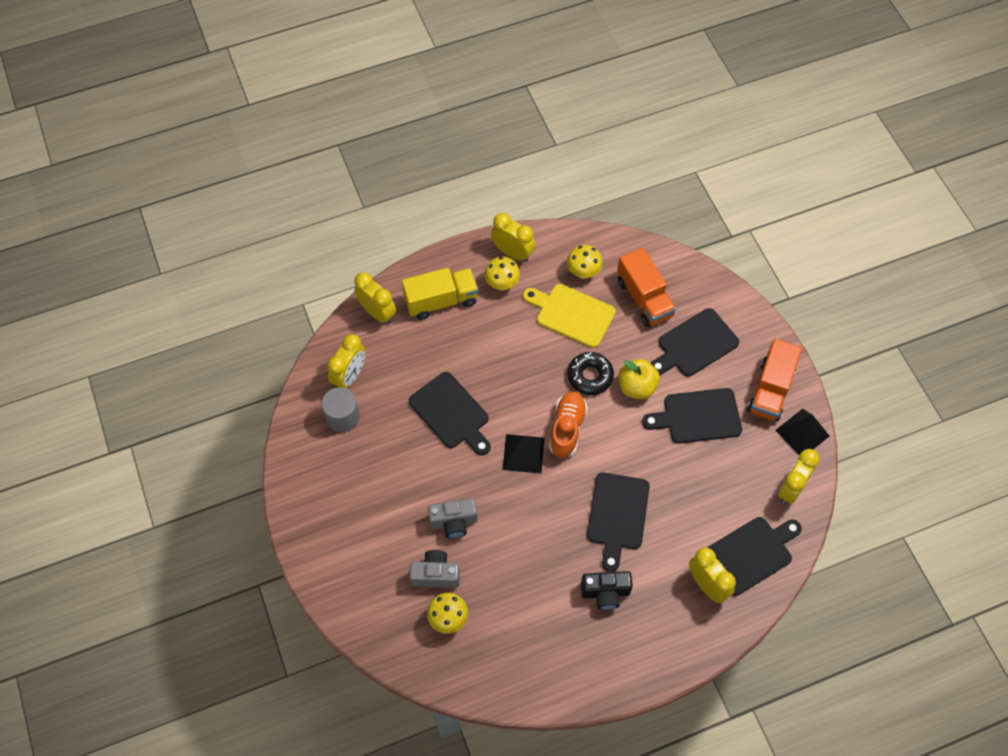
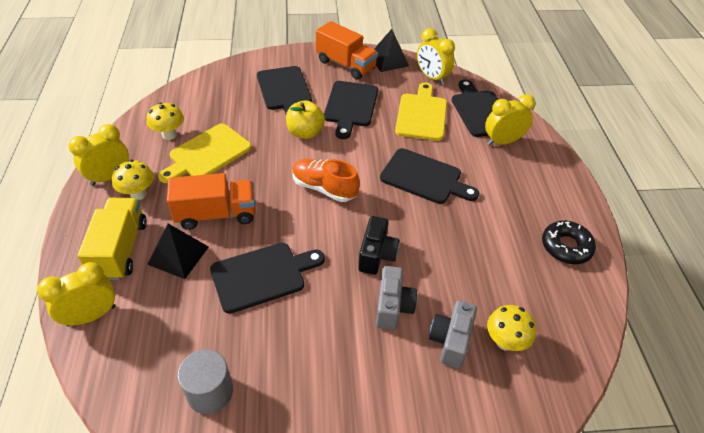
camera: 75 degrees left, 15 degrees down
yellow clock [327,334,366,388] -> none
black pyramid [503,434,545,474] -> black pyramid moved to [147,224,209,279]
black donut [567,352,614,395] -> black donut moved to [542,221,596,264]
black camera [581,571,633,610] -> black camera moved to [358,216,399,275]
orange truck [617,247,676,327] -> orange truck moved to [167,173,255,230]
none -> yellow cutting board [395,83,447,141]

